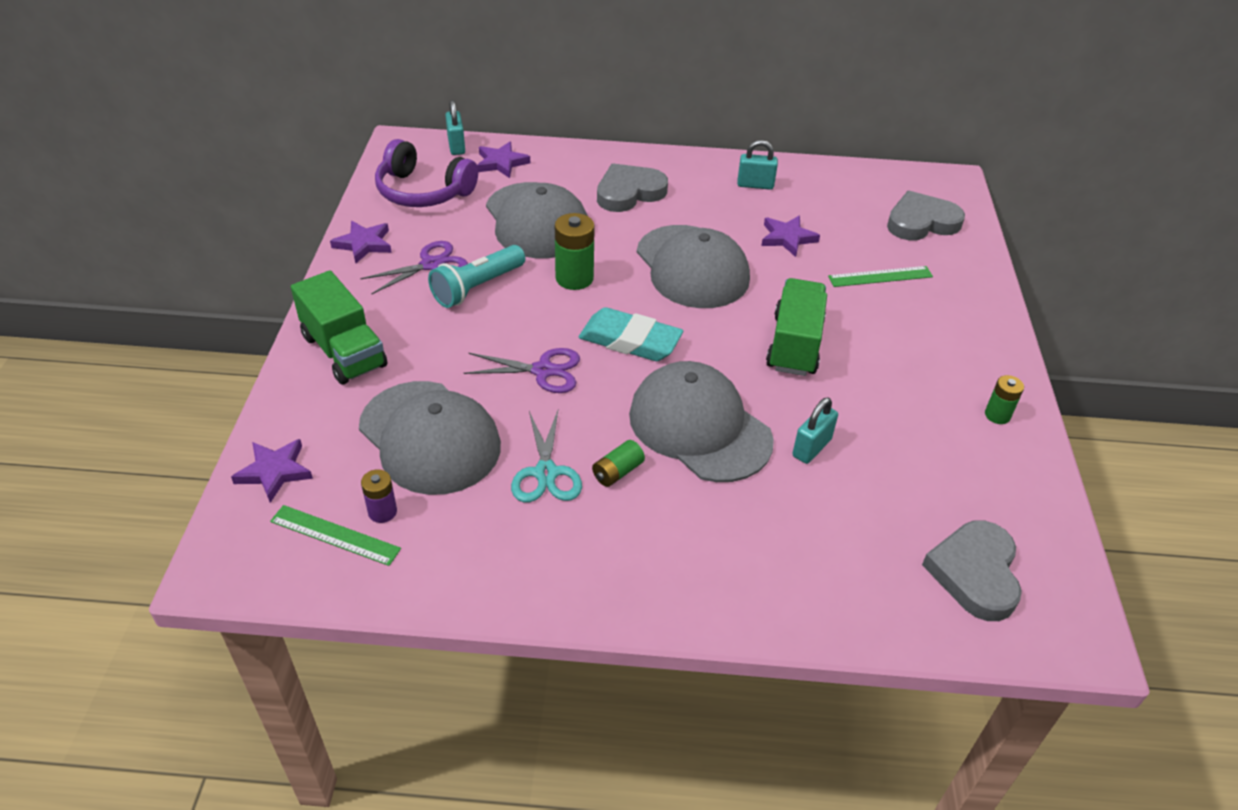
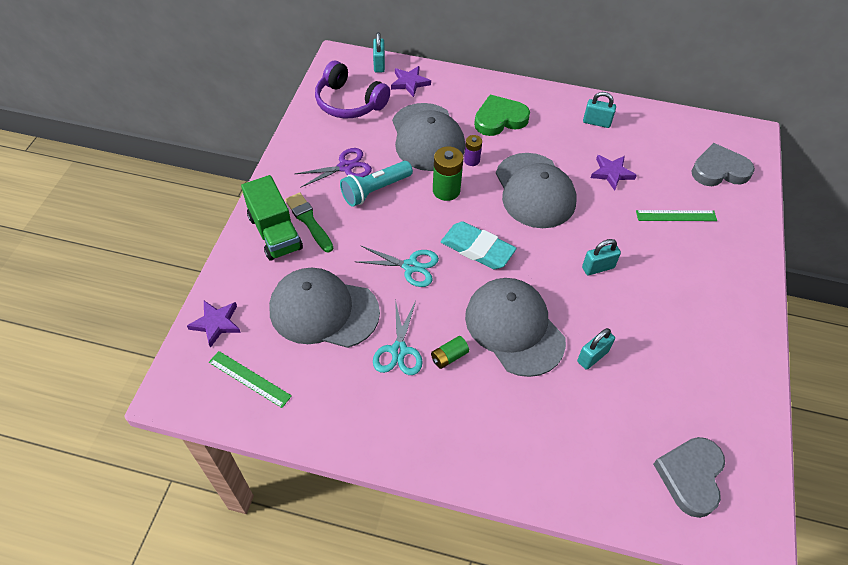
camera: 10 degrees right, 10 degrees up
purple star [330,221,392,263] -> none
grey cap [359,381,501,495] -> grey cap turned 135 degrees clockwise [269,268,380,348]
purple battery [361,469,397,523] -> purple battery moved to [464,135,482,166]
purple scissors [464,348,580,393] -> turquoise scissors [356,246,439,287]
grey heart [597,163,668,212] -> green heart [474,95,530,136]
green truck [766,278,827,376] -> turquoise padlock [582,239,621,275]
green battery [985,375,1024,424] -> none
none -> green brush [285,193,333,252]

